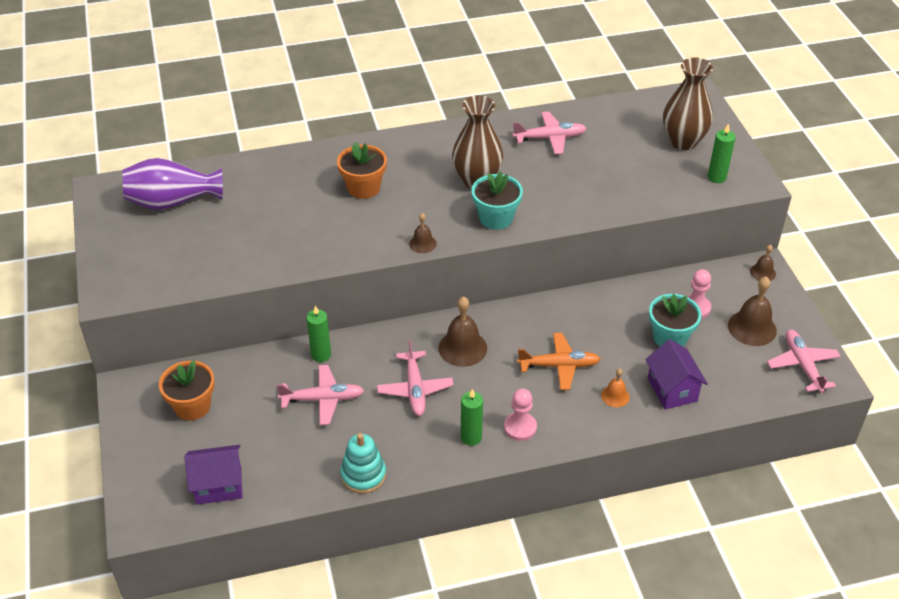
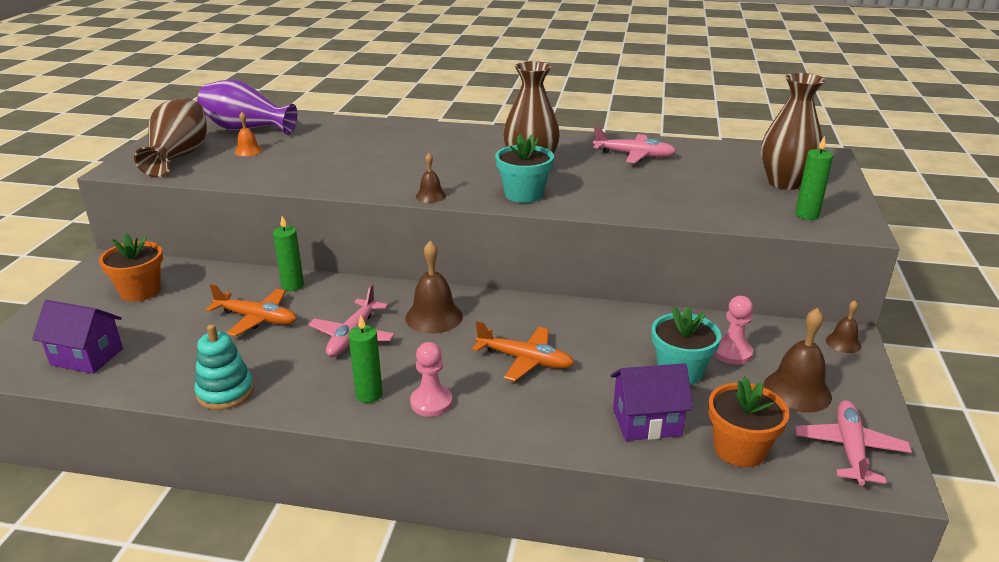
camera: 25 degrees right, 15 degrees down
pink plane [276,365,364,425] -> orange plane [206,284,297,337]
orange flower pot [337,142,387,199] -> orange flower pot moved to [708,377,789,467]
orange bell [601,368,630,407] -> orange bell moved to [235,112,262,156]
purple house [645,339,708,410] -> purple house turned 75 degrees clockwise [611,363,693,441]
none -> brown vase [134,98,207,177]

